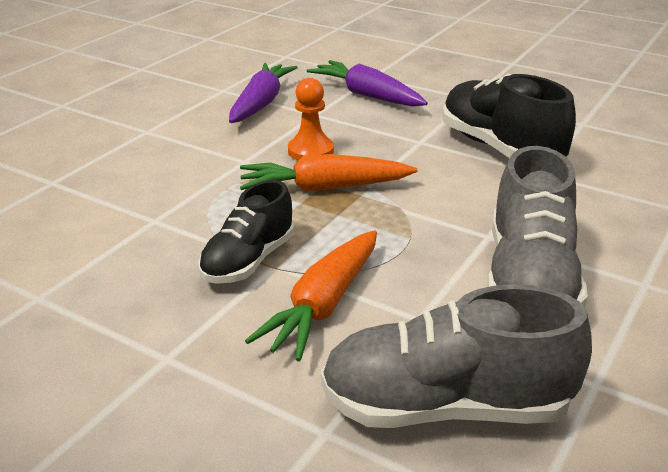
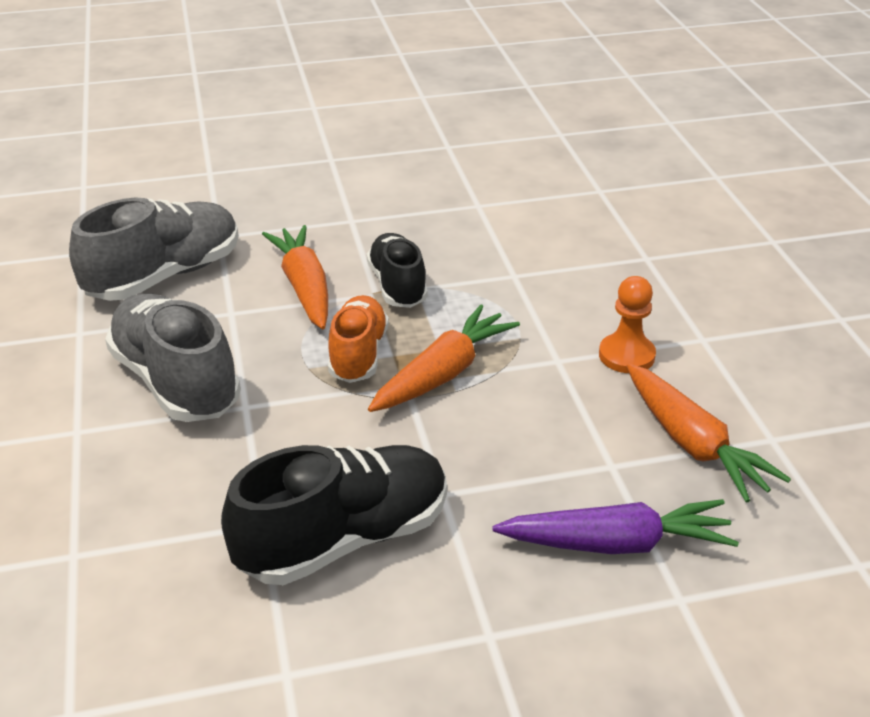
camera: 135 degrees right, 5 degrees up
purple carrot [229,63,298,123] -> orange carrot [627,364,791,503]
orange pawn [288,78,334,161] -> orange pawn moved to [599,276,656,373]
black shoe [442,74,576,158] -> black shoe turned 45 degrees counterclockwise [221,445,447,585]
none -> orange shoe [328,295,389,383]

